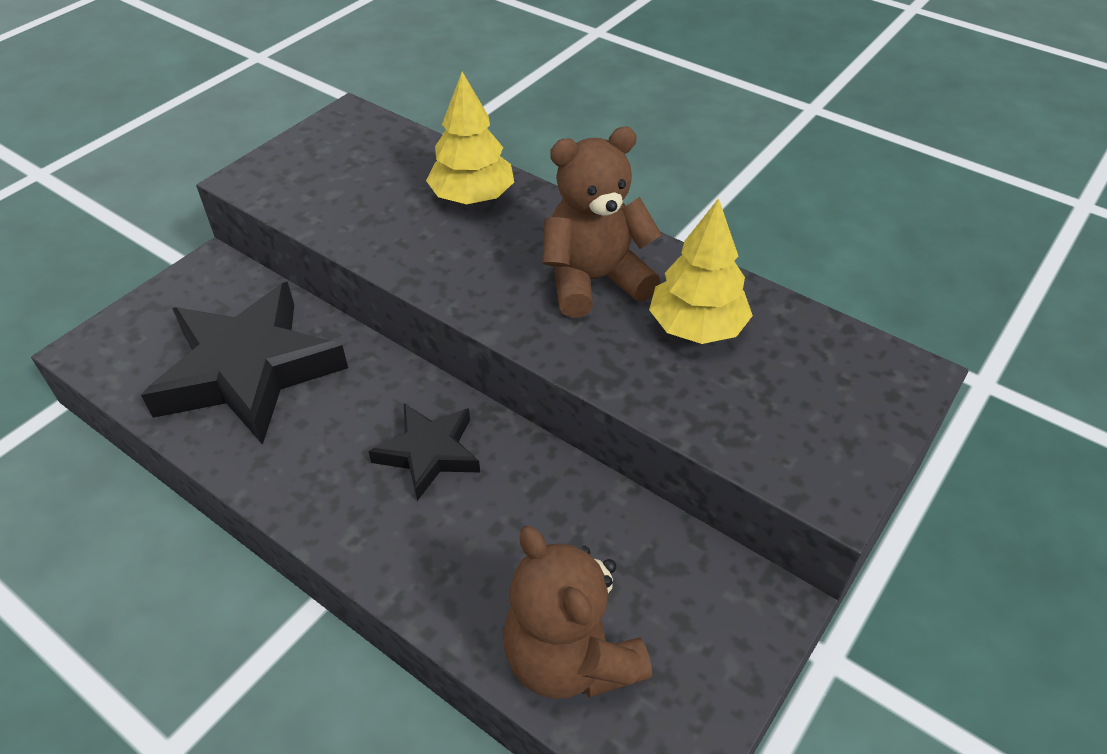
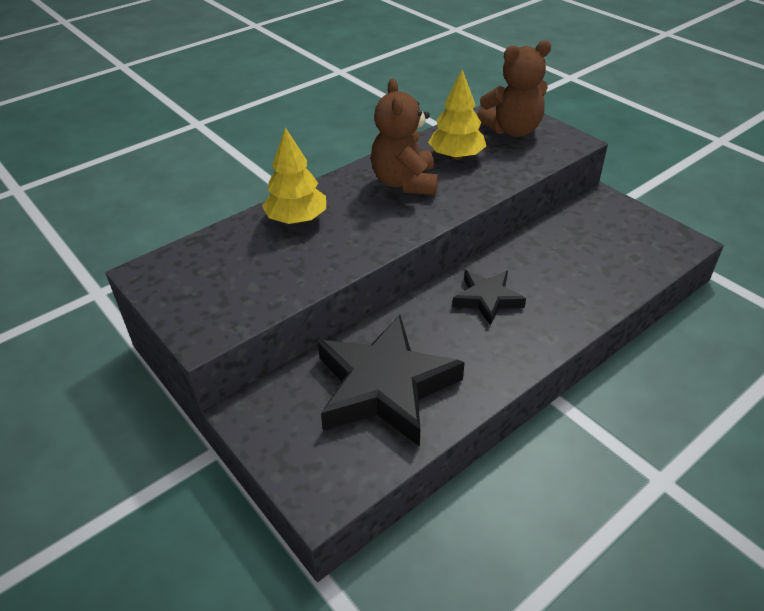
camera: 75 degrees left, 5 degrees down
brown teddy bear [503,526,652,699] -> brown teddy bear moved to [477,40,551,137]

